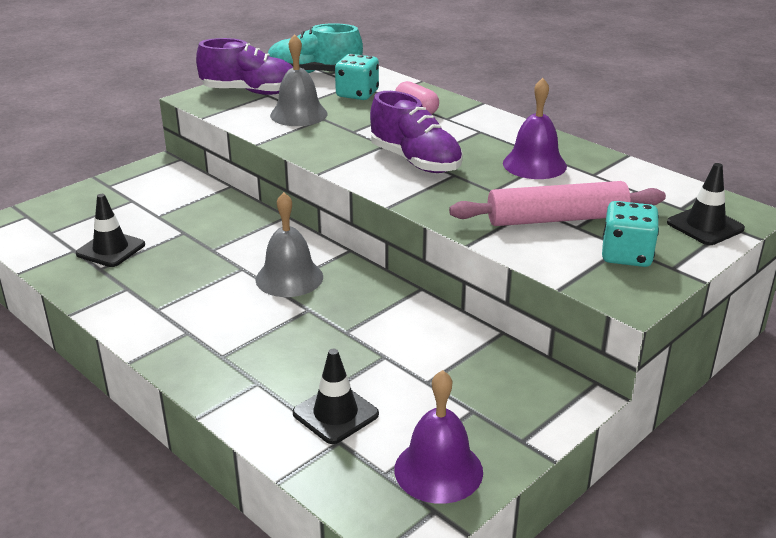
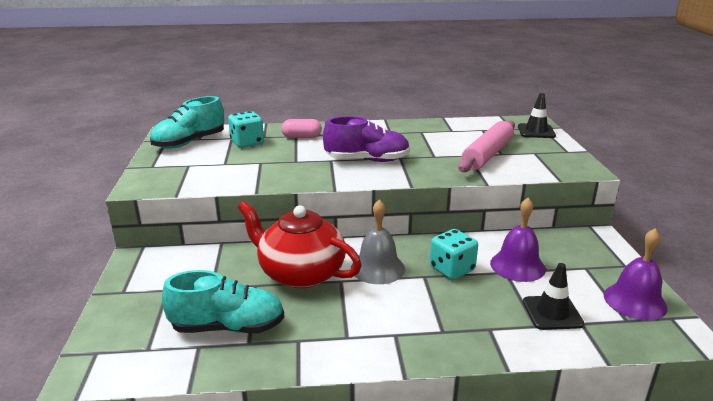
camera: 50 degrees left, 5 degrees down
black traffic cone [76,194,145,267] -> turquoise shoe [162,270,284,333]
purple shoe [196,38,293,95] -> none
grey bell [270,34,328,126] -> none
purple bell [503,78,567,179] -> purple bell moved to [490,198,546,282]
turquoise dice [602,201,659,267] -> turquoise dice moved to [430,229,478,280]
none -> red teapot [238,201,362,288]

